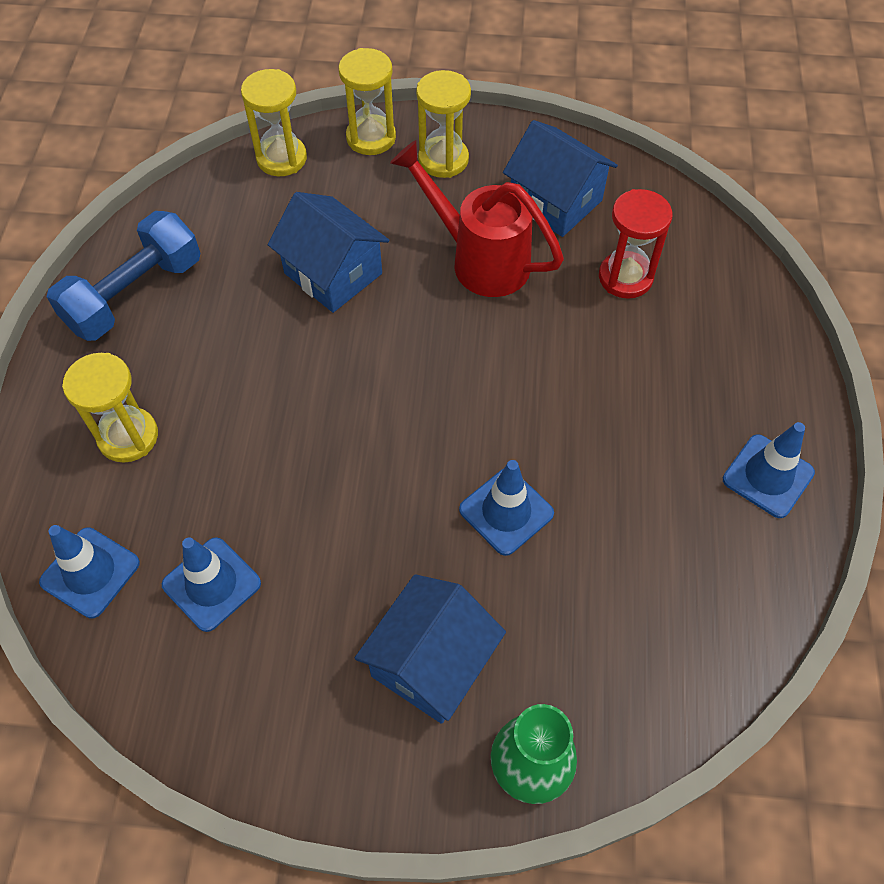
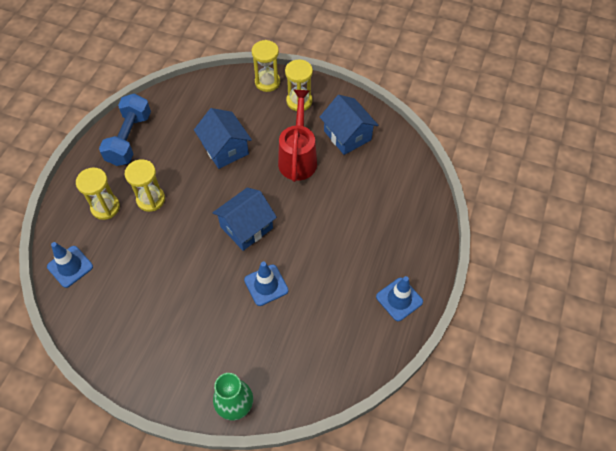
camera: 15 degrees right, 0 degrees up
blue dumbbell [47,211,200,341] -> blue dumbbell turned 45 degrees counterclockwise [99,93,151,166]
blue traffic cone [162,537,261,632] -> none
yellow hourglass [241,69,307,176] -> yellow hourglass moved to [125,159,165,212]
blue house [355,574,506,724] -> blue house moved to [212,188,277,251]
red watering can [390,140,564,297] -> red watering can turned 45 degrees clockwise [278,90,317,182]
red hourglass [599,189,672,299] -> none

